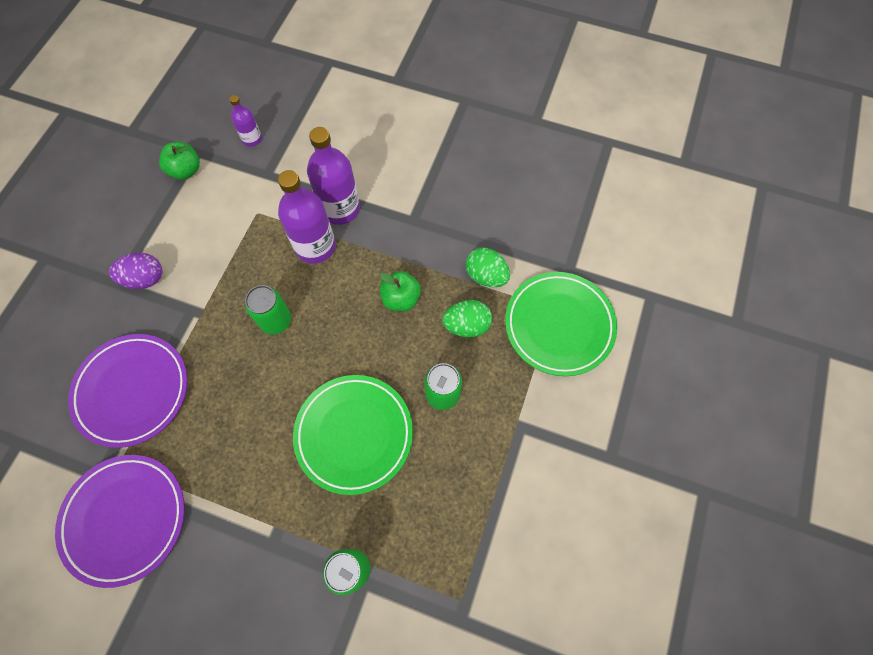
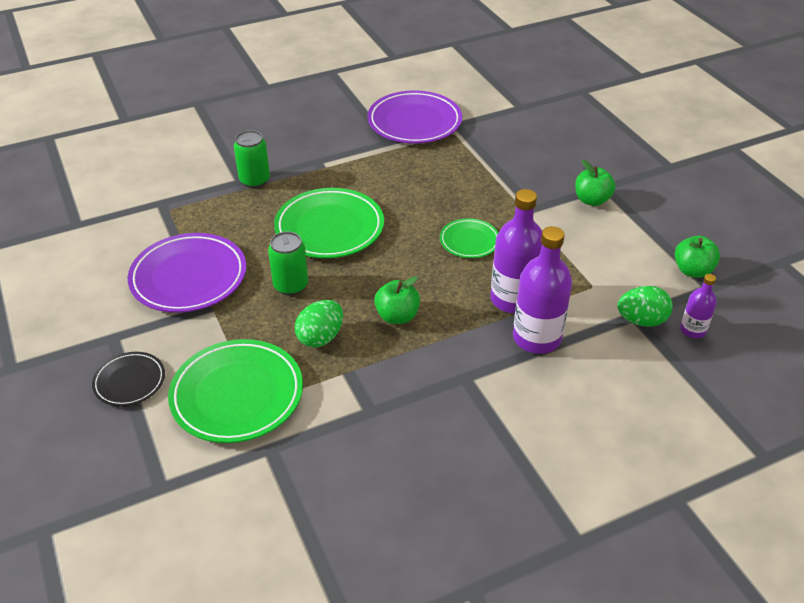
camera: 135 degrees right, 25 degrees down
purple plate [68,334,188,448] -> purple plate moved to [128,233,246,313]
purple egg [109,253,163,289] -> green apple [575,160,615,206]
green can [245,285,291,334] -> green plate [440,218,499,258]
green egg [466,247,510,287] -> green egg moved to [618,286,673,327]
none -> black plate [92,352,165,406]

